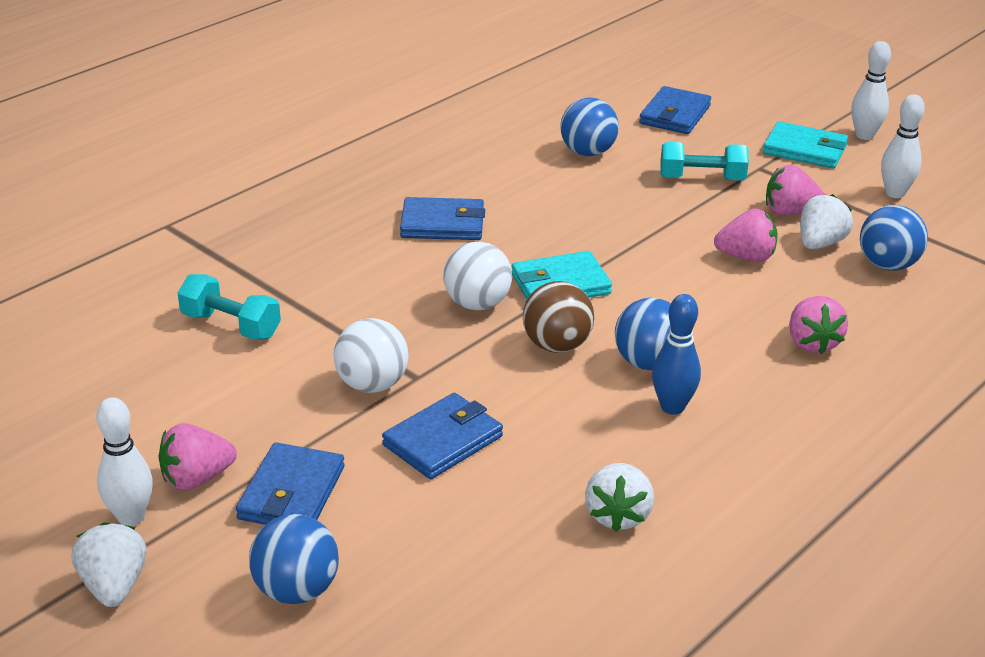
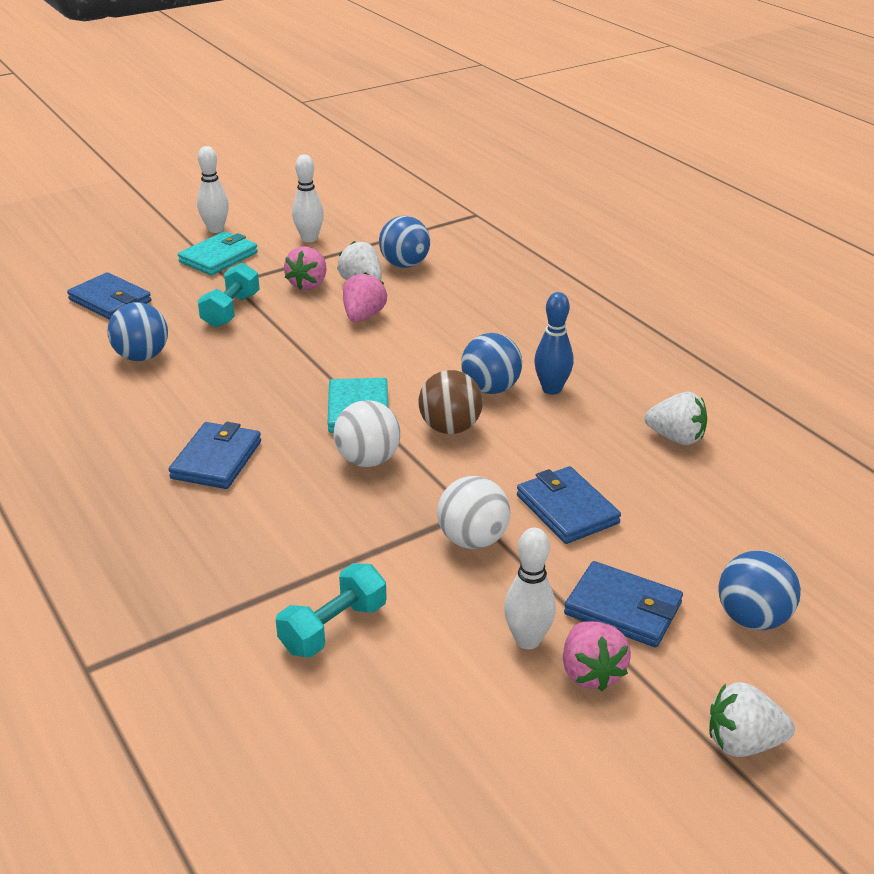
camera: 75 degrees left, 0 degrees up
white bowling pin [96,397,153,526] -> white bowling pin moved to [504,528,556,649]
pink strawberry [789,296,848,354] -> none

